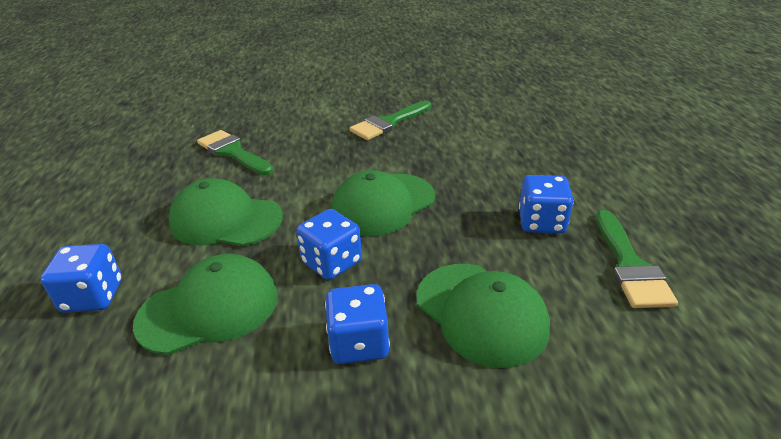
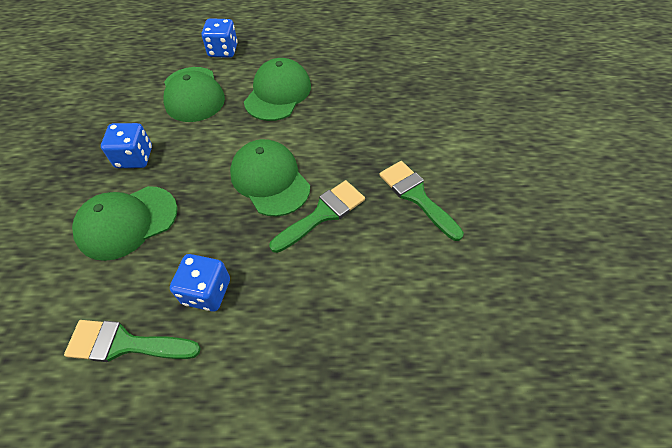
camera: 95 degrees right, 20 degrees up
green brush [197,130,273,175] -> green brush moved to [269,180,365,253]
blue dice [296,209,362,280] -> none

